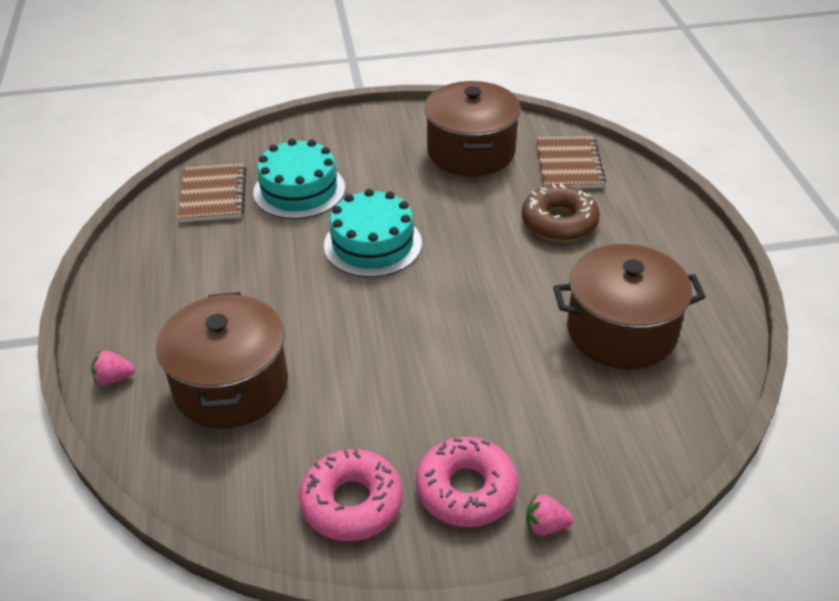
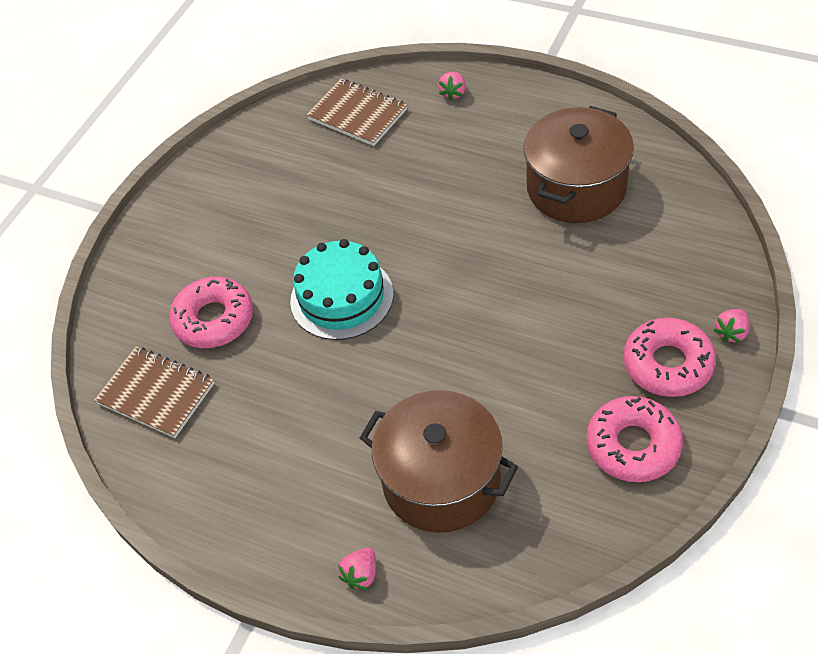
camera: 50 degrees left, 10 degrees up
turquoise cake [253,139,345,219] -> pink donut [169,277,253,348]
brown pot [424,81,521,176] -> none
brown donut [522,183,600,242] -> none
none -> pink strawberry [438,72,466,101]

